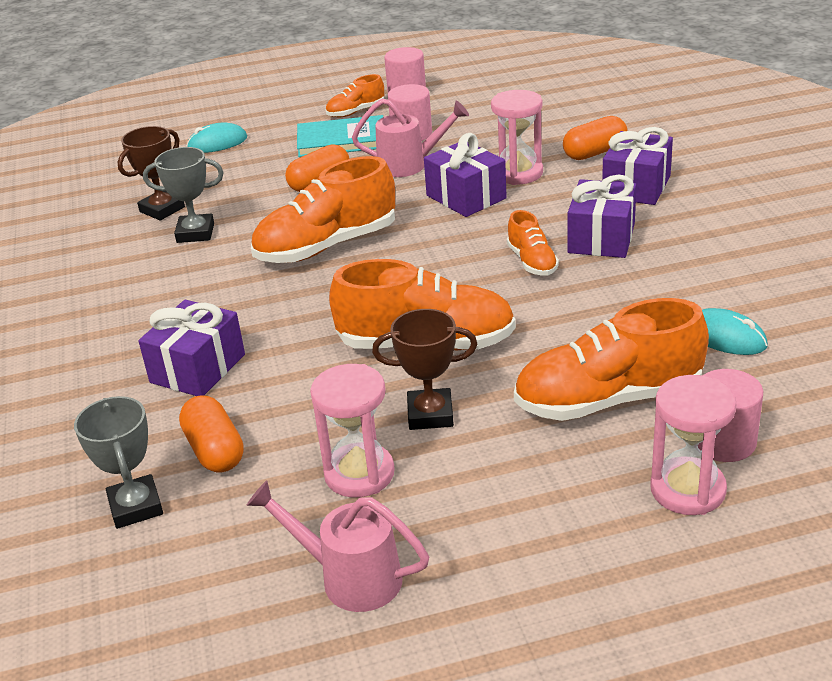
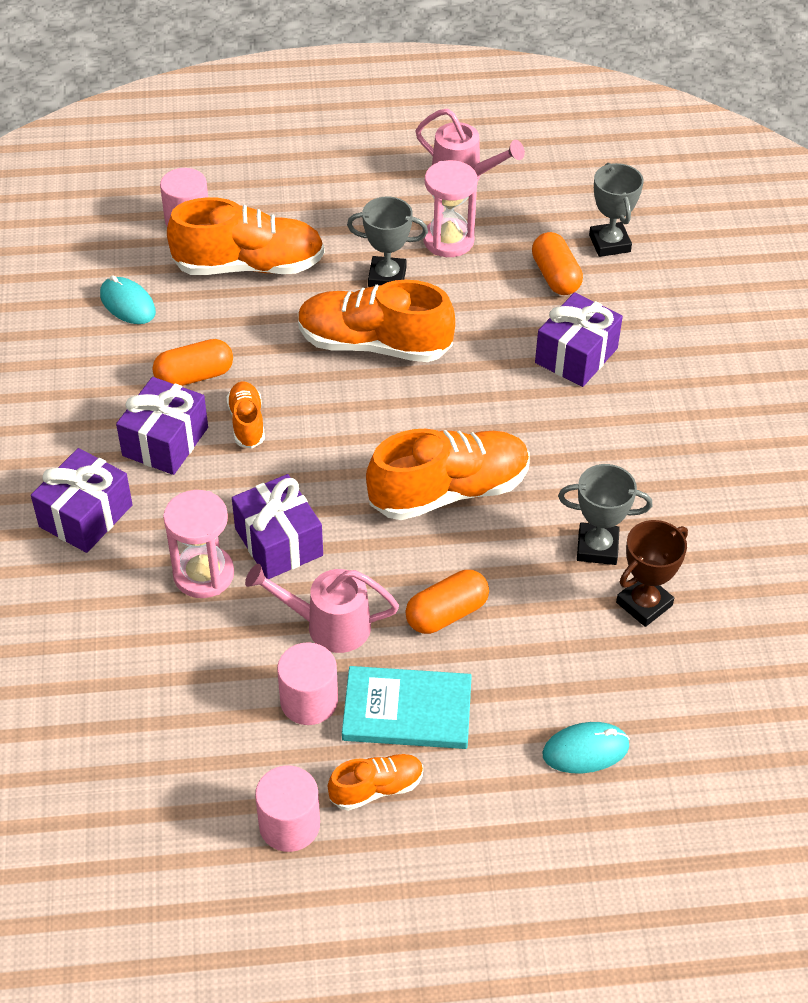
camera: 175 degrees left, 15 degrees up
brown trophy [372,309,477,430] -> grey trophy [347,197,428,287]
orange capsule [563,116,628,160] -> orange capsule moved to [152,339,233,386]
pink hourglass [650,375,737,515] -> none

